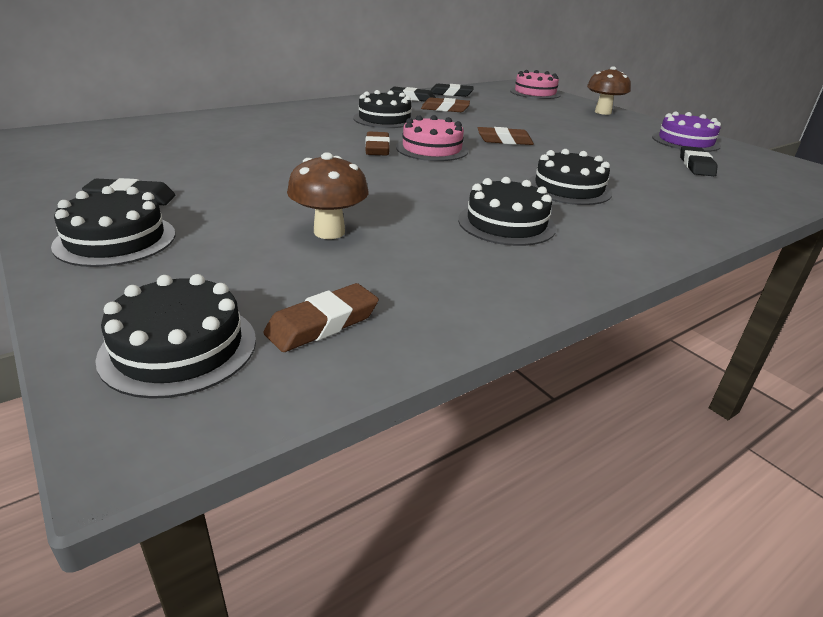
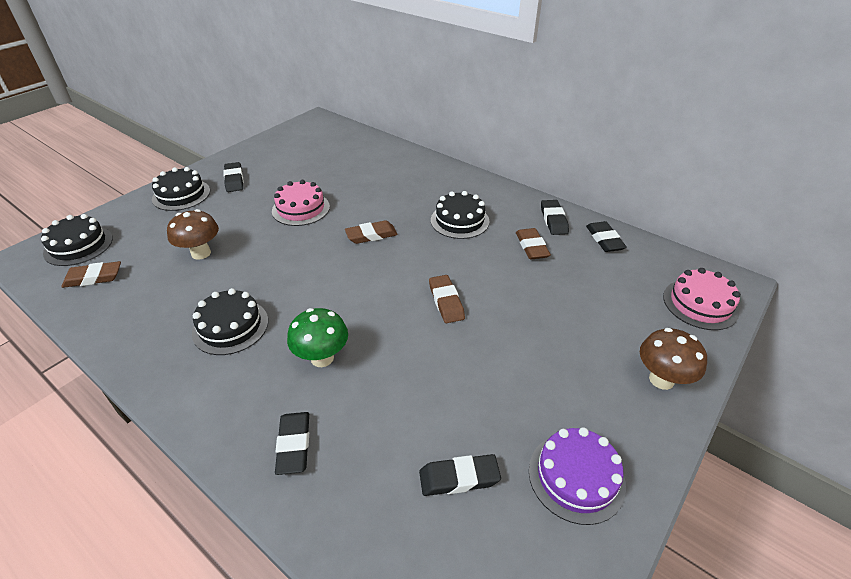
camera: 75 degrees right, 10 degrees up
brown eraser [263,283,379,352] -> brown eraser turned 45 degrees counterclockwise [61,261,121,288]
pink cake [396,115,468,161] -> pink cake moved to [272,180,330,226]
black cake [528,149,612,205] -> green mushroom [287,308,348,367]
none -> black eraser [275,412,309,475]

